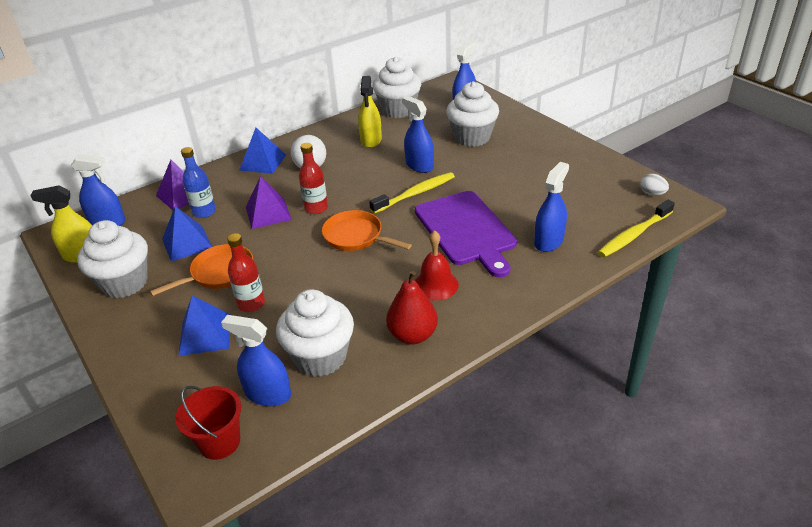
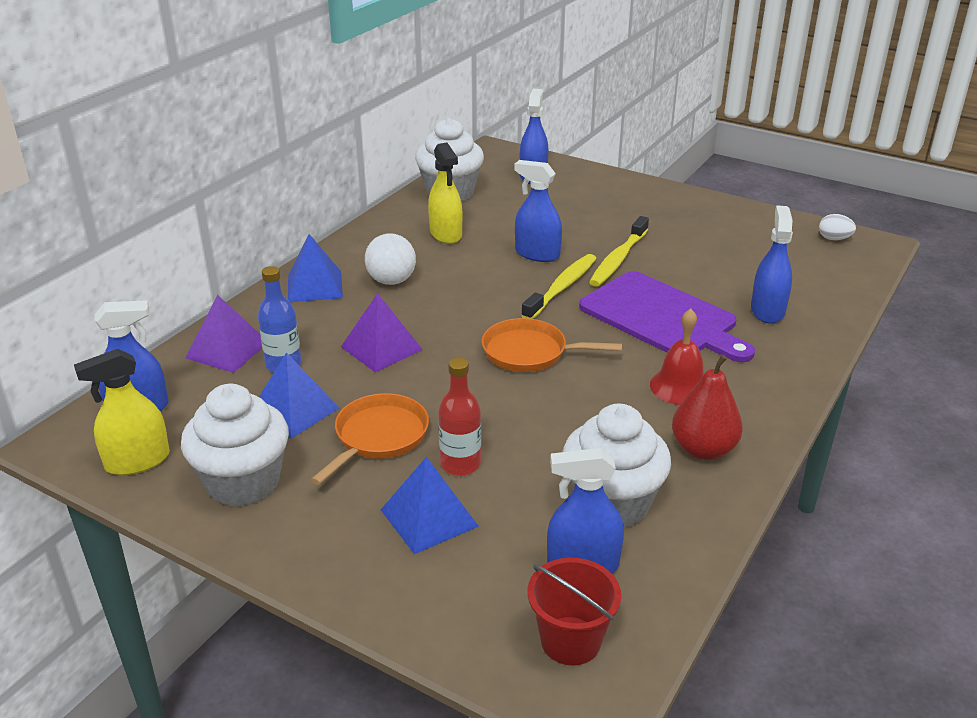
camera: 25 degrees left, 5 degrees down
red bottle [299,143,328,214] -> none
white cupcake [446,81,499,147] -> none
yellow toothbrush [598,200,675,257] -> yellow toothbrush moved to [589,216,649,287]

